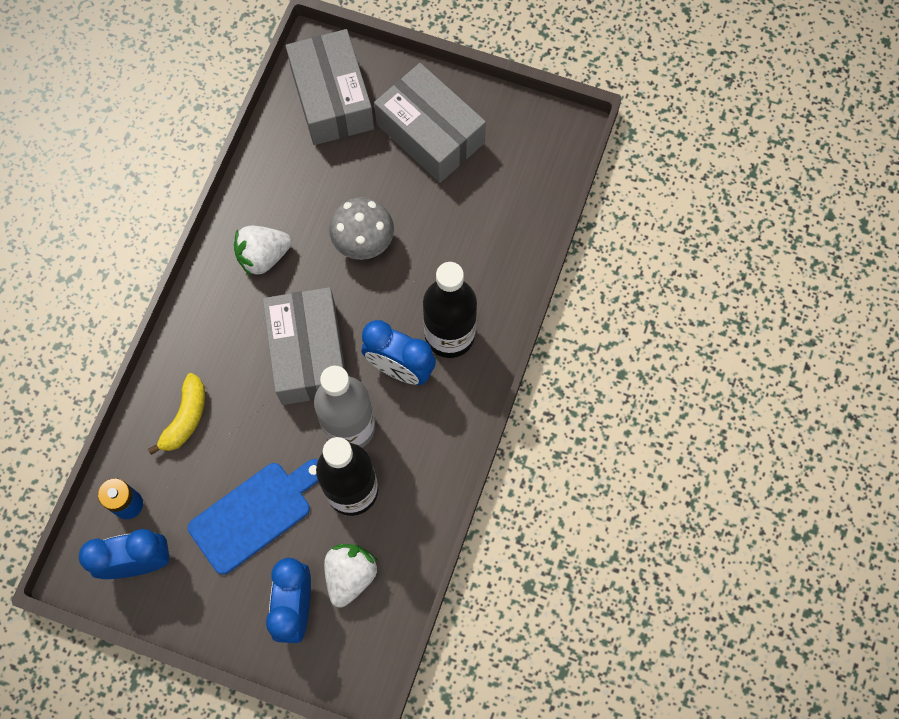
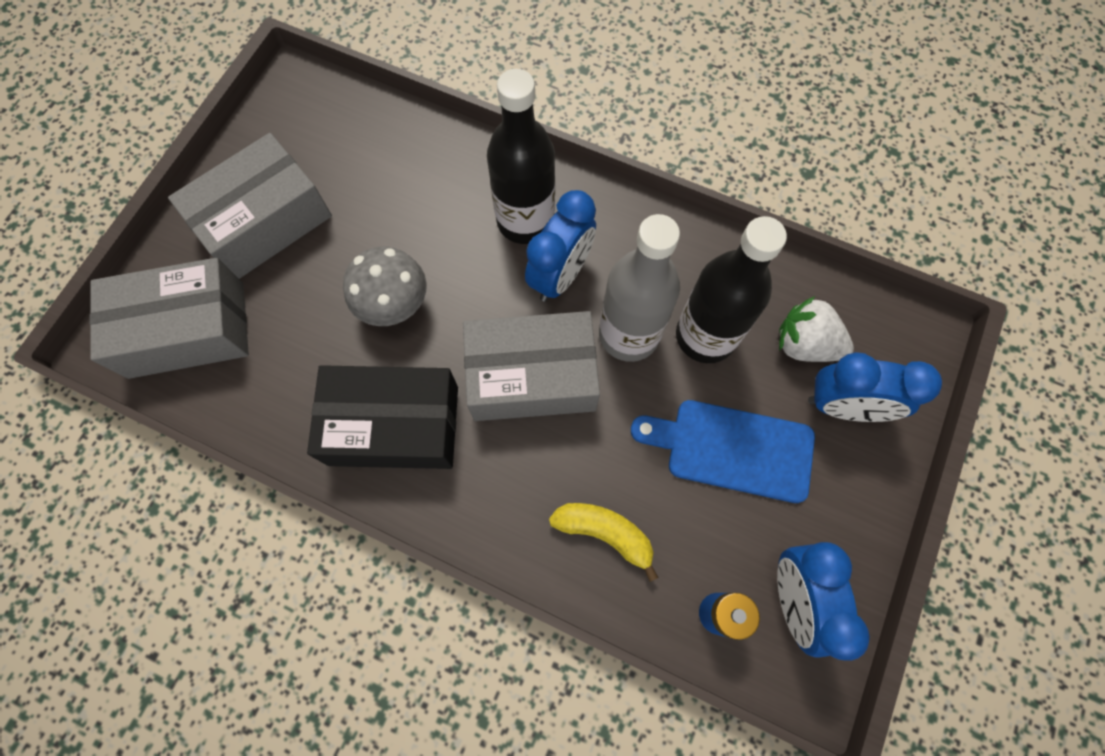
camera: 85 degrees left, 0 degrees up
blue cutting board [188,459,318,575] -> blue cutting board turned 45 degrees counterclockwise [631,400,815,503]
white strawberry [234,226,292,276] -> black box [307,365,458,469]

